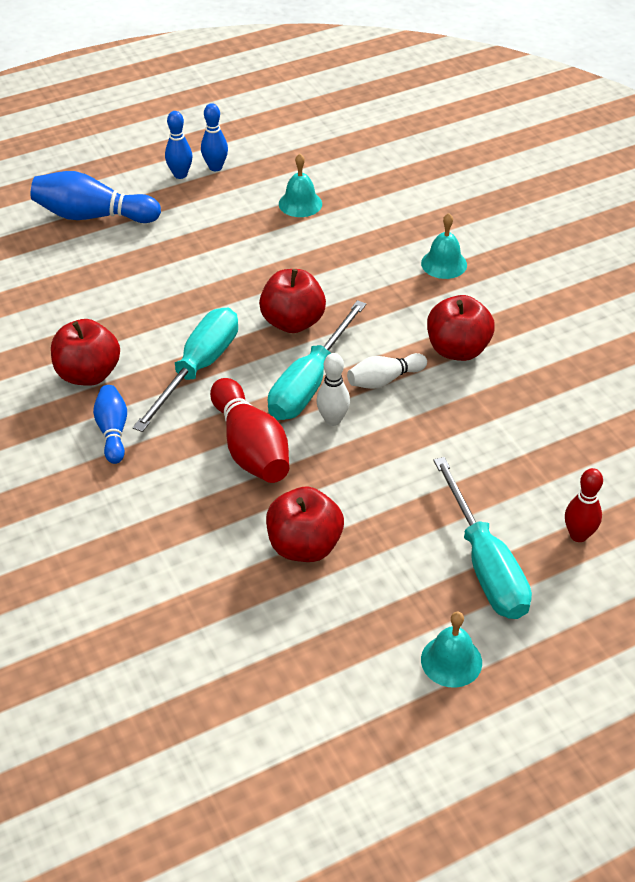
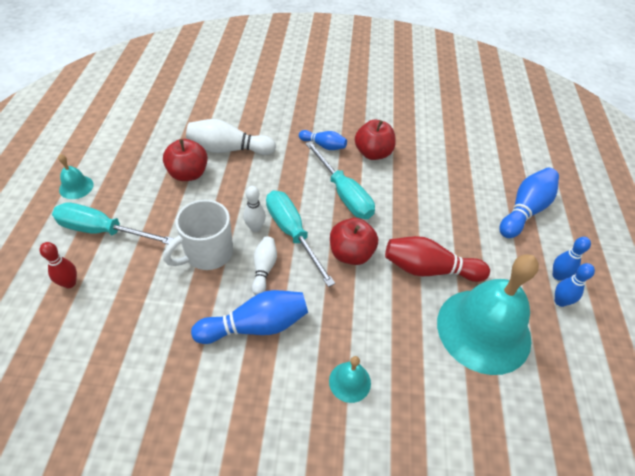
camera: 120 degrees right, 5 degrees up
red bowling pin [210,378,289,483] -> red bowling pin moved to [385,236,490,282]
turquoise bell [279,154,322,217] -> turquoise bell [437,254,539,375], size x2.41
red apple [427,295,495,361] -> blue bowling pin [191,290,308,344]
none -> white mug [163,199,233,270]
none -> white bowling pin [186,119,276,155]

